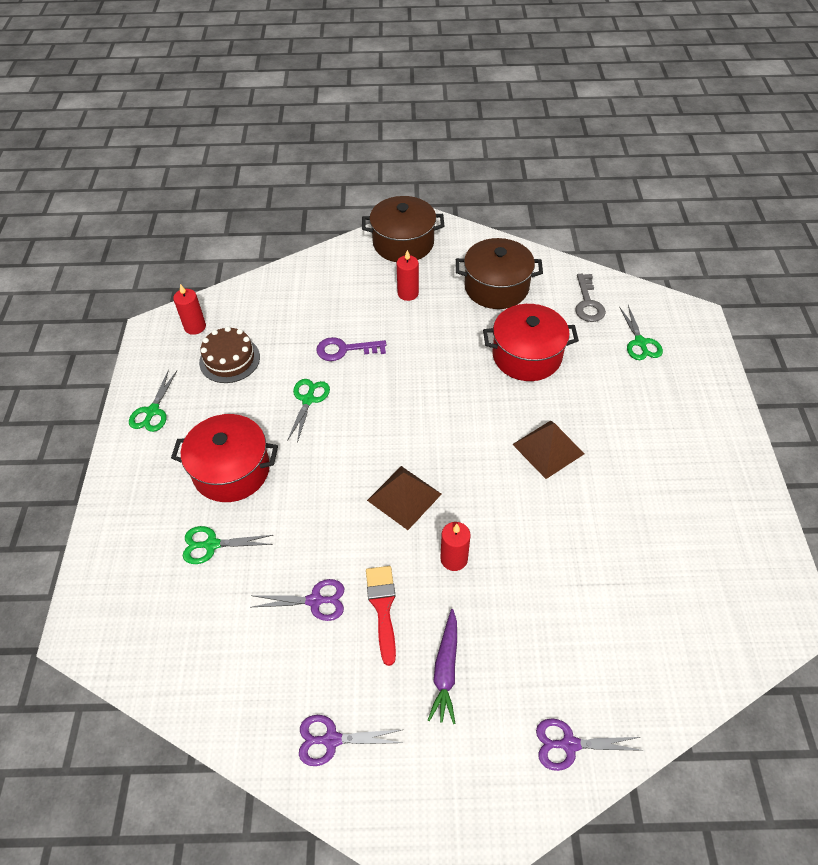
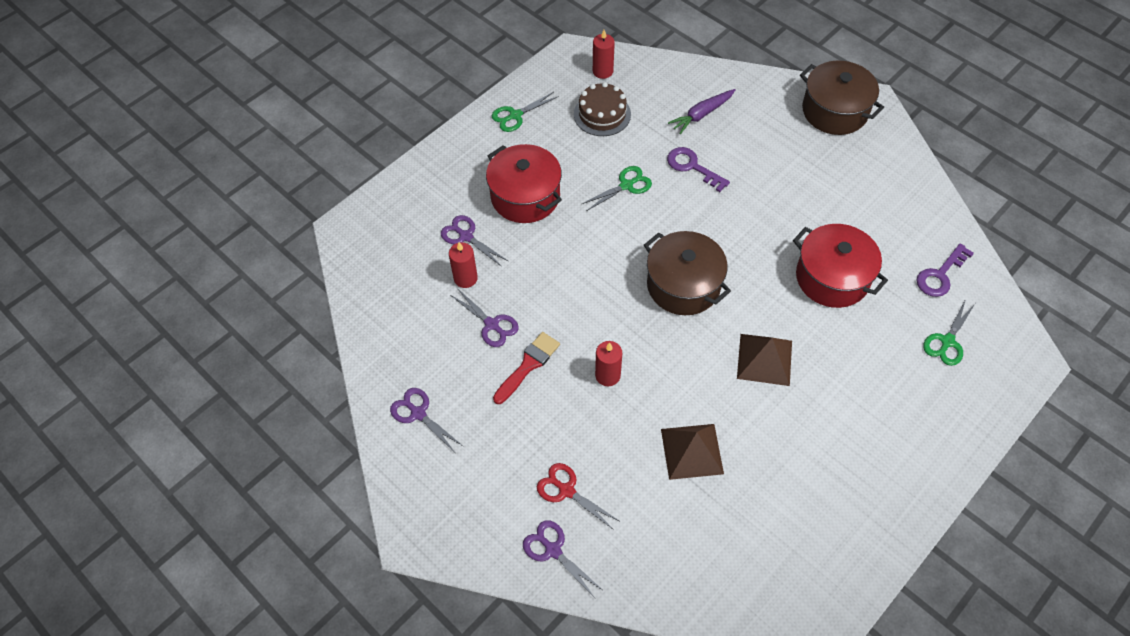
camera: 45 degrees right, 5 degrees up
green scissors [183,526,273,564] -> purple scissors [441,215,508,267]
brown pyramid [367,466,442,530] -> brown pyramid moved to [661,424,724,480]
red candle [397,250,419,301] -> red candle moved to [449,242,478,288]
purple carrot [428,609,457,724] -> purple carrot moved to [668,89,736,134]
brown pot [456,238,543,309] -> brown pot moved to [644,231,731,315]
grey key [575,274,606,322] -> purple key [917,243,974,297]
none -> red scissors [537,463,621,530]

